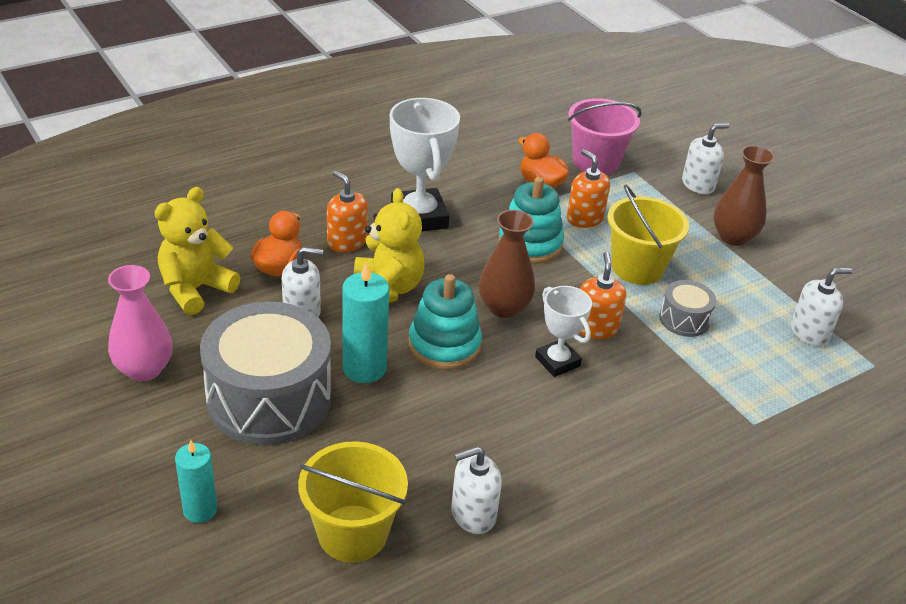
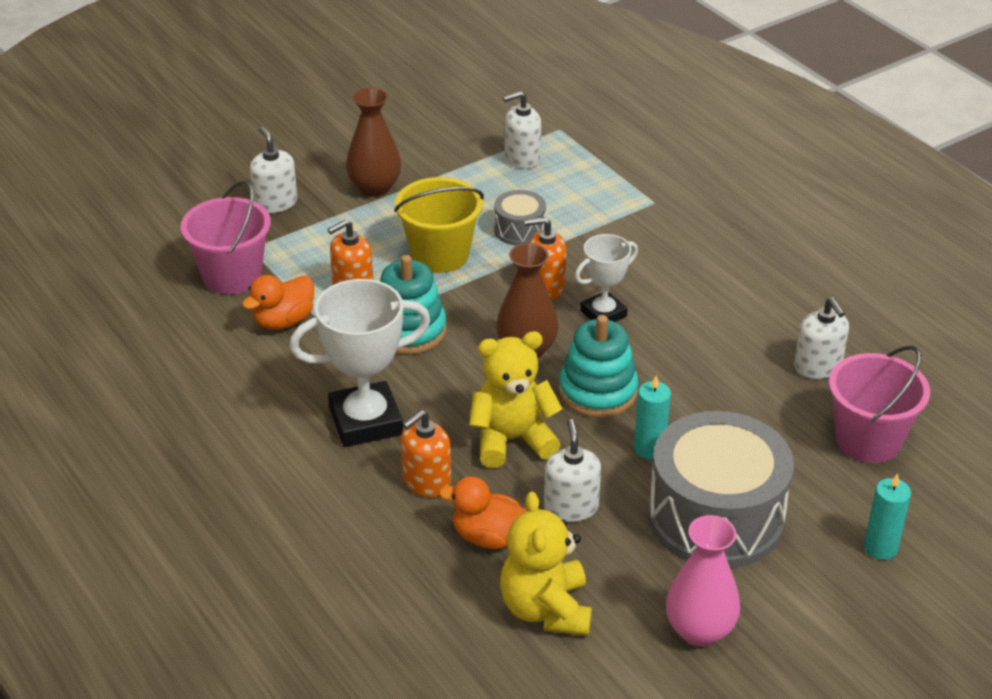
camera: 90 degrees left, 0 degrees up
yellow teddy bear [154,187,240,315] -> yellow teddy bear turned 45 degrees clockwise [500,492,592,636]
yellow bucket [298,441,408,563] -> pink bucket [829,346,930,463]
turquoise candle [343,262,389,383] -> turquoise candle [634,376,671,460], size x0.66
white soap dispenser [791,268,853,346] -> white soap dispenser turned 90 degrees counterclockwise [503,91,541,169]

